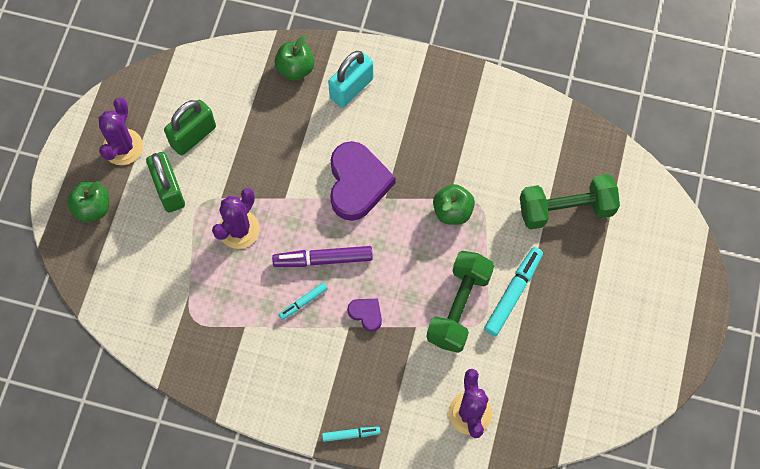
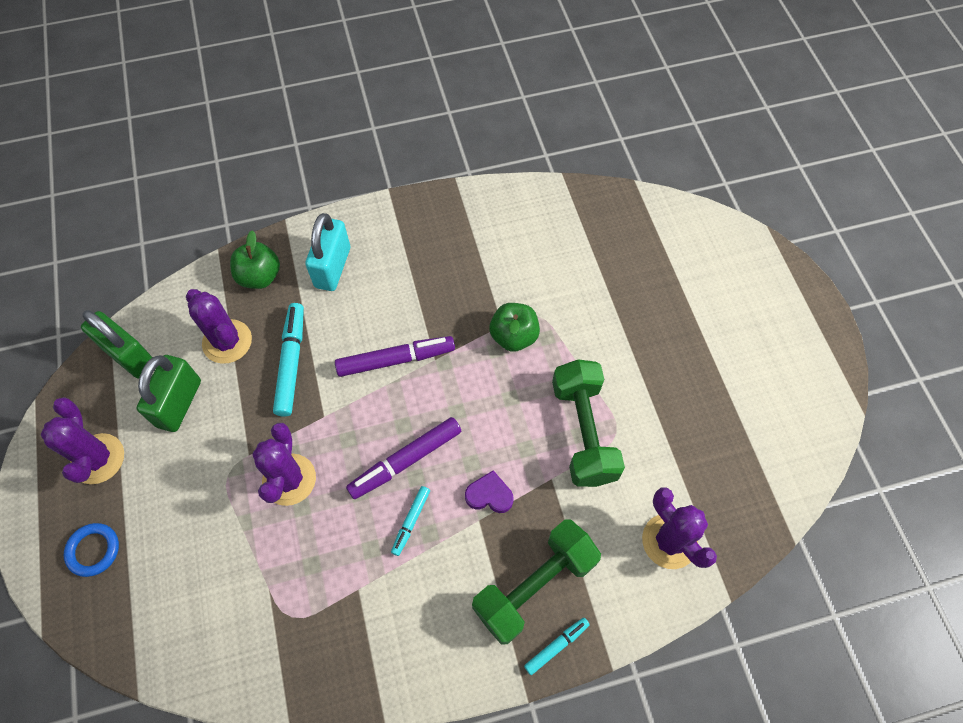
camera: 30 degrees left, 5 degrees down
green apple [67,181,109,222] -> blue ring [64,523,119,577]
green padlock [146,152,185,213] -> green padlock moved to [81,310,152,379]
purple heart [330,141,396,221] -> purple marker [335,336,455,377]
turquoise marker [484,247,543,336] -> turquoise marker moved to [273,303,304,417]
green dumbbell [520,174,620,229] -> green dumbbell moved to [472,520,601,645]
none -> purple cactus [186,289,252,364]

